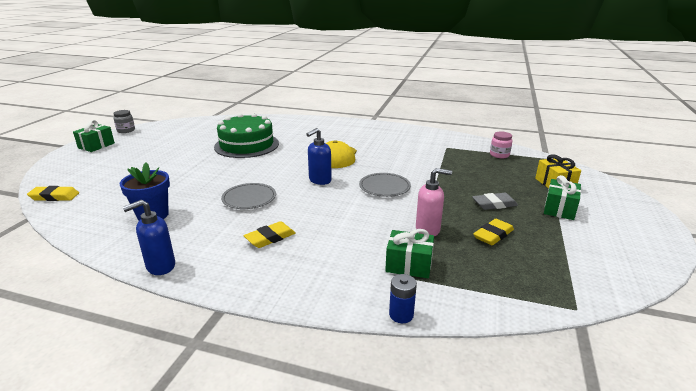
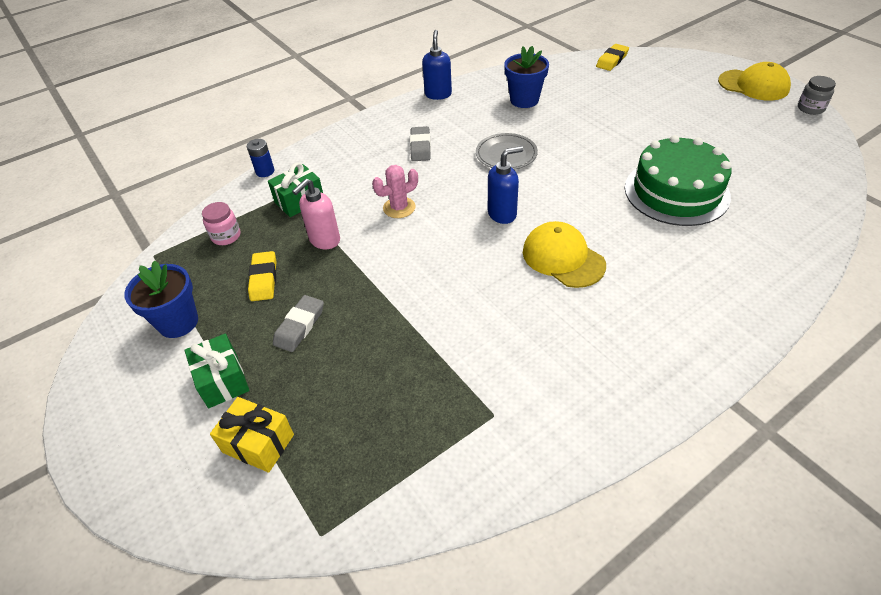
camera: 130 degrees right, 20 degrees up
green gift [73,120,115,152] -> yellow cap [718,62,791,100]
yellow eraser [244,221,296,248] -> grey eraser [410,126,431,161]
blue soap dispenser [307,128,332,185] -> blue soap dispenser turned 75 degrees clockwise [488,146,523,224]
grey plate [359,173,411,197] -> none
pink jar [490,132,512,158] -> pink jar moved to [202,202,241,245]
none -> blue flower pot [124,260,198,338]
none -> pink cactus [372,165,418,218]

